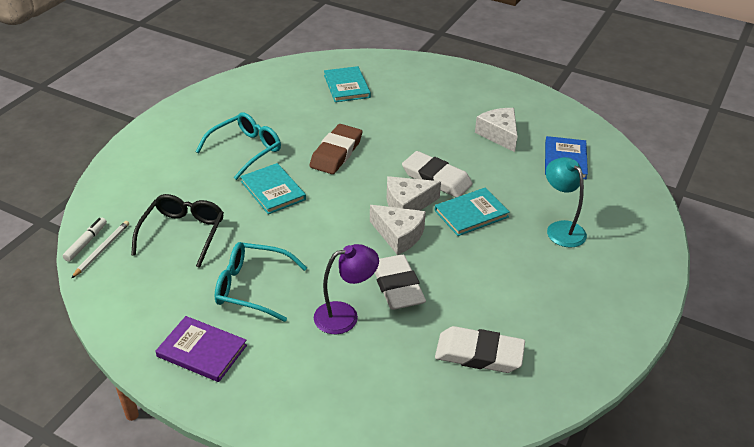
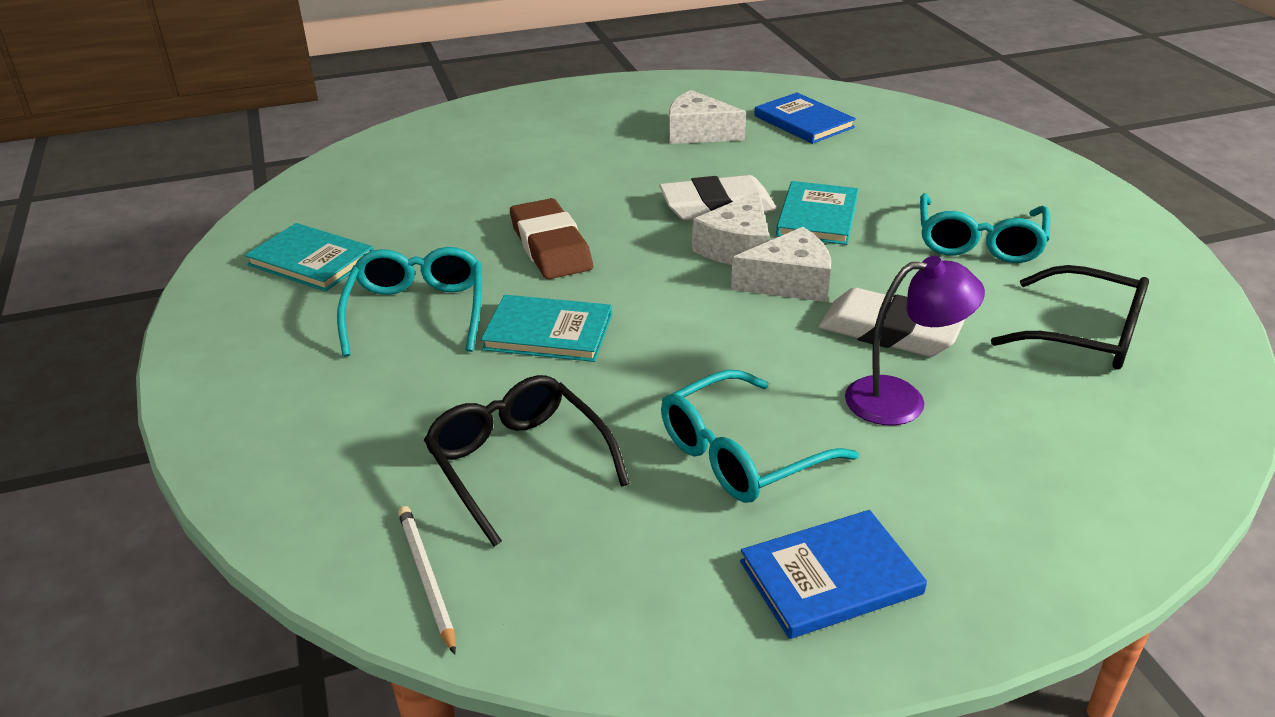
camera: 45 degrees left, 5 degrees down
white marker [63,218,107,262] -> none
purple book [156,316,247,382] -> blue book [740,510,927,639]
purple lamp [314,244,379,334] -> purple lamp turned 60 degrees clockwise [845,256,985,425]
turquoise book [324,66,371,102] -> turquoise book moved to [245,223,374,291]
white eraser [435,326,525,373] -> black glasses [991,265,1149,370]
turquoise lamp [546,157,587,247] -> none
none -> turquoise glasses [920,193,1050,263]

